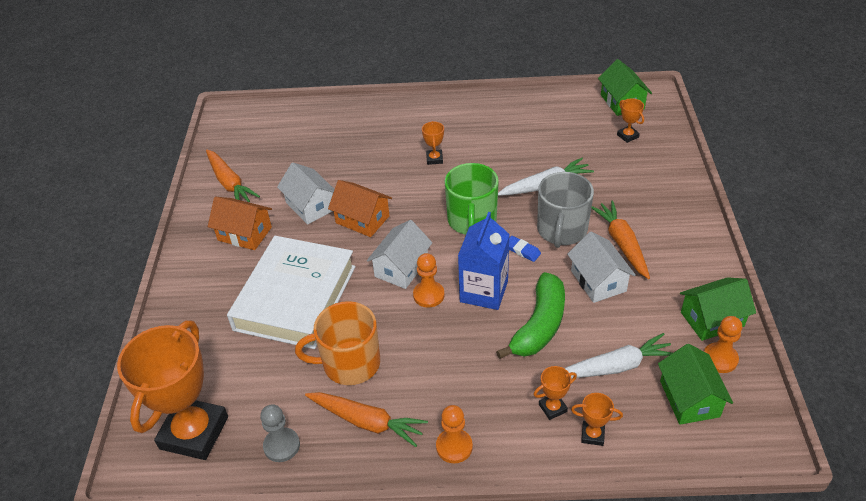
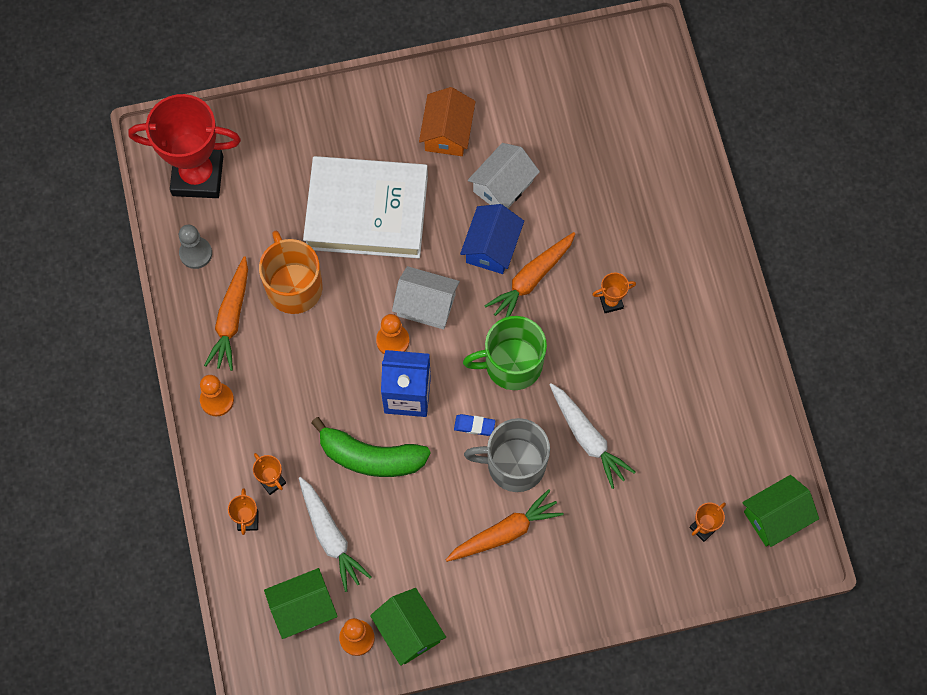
camera: 75 degrees right, 25 degrees up
orange trophy [117,321,228,460] -> red trophy [128,94,241,198]
orange carrot [206,150,260,202] -> orange carrot moved to [485,232,576,317]
orange house [328,180,392,237] -> blue house [460,204,524,274]
blue eraser [509,236,541,262] -> blue eraser turned 75 degrees clockwise [454,414,495,436]
white house [567,231,636,303] -> none

